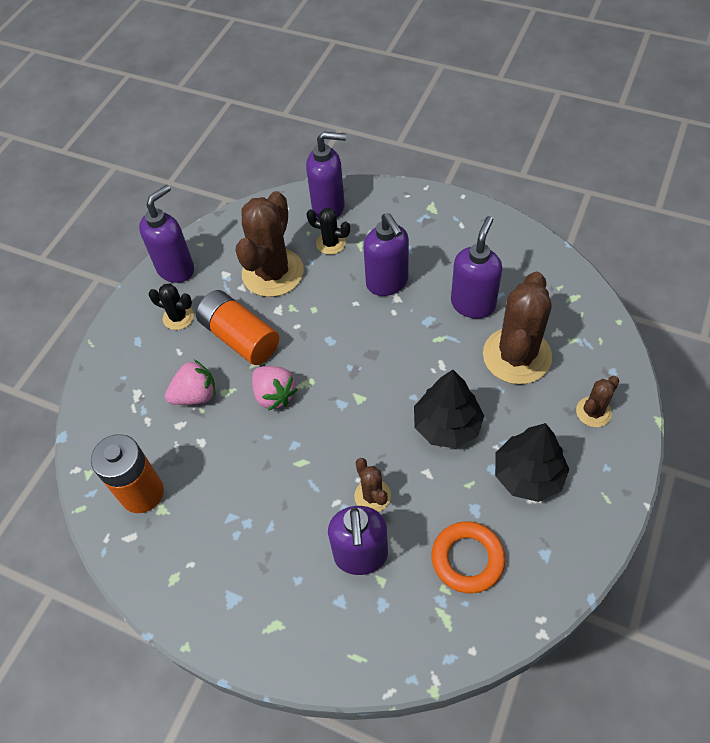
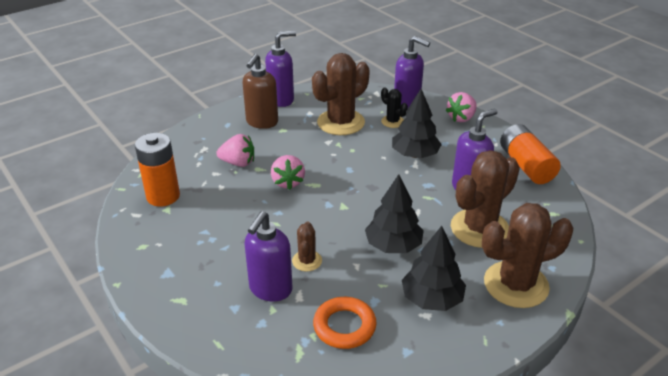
camera: 25 degrees right, 20 degrees down
black cactus [149,284,194,330] -> brown soap dispenser [243,54,278,129]
orange battery [196,290,279,365] -> orange battery moved to [500,124,561,184]
purple soap dispenser [363,213,409,296] -> black tree [392,89,442,158]
brown cactus [576,376,619,427] -> brown cactus [482,203,573,308], size x2.05
none -> pink strawberry [446,92,477,122]

